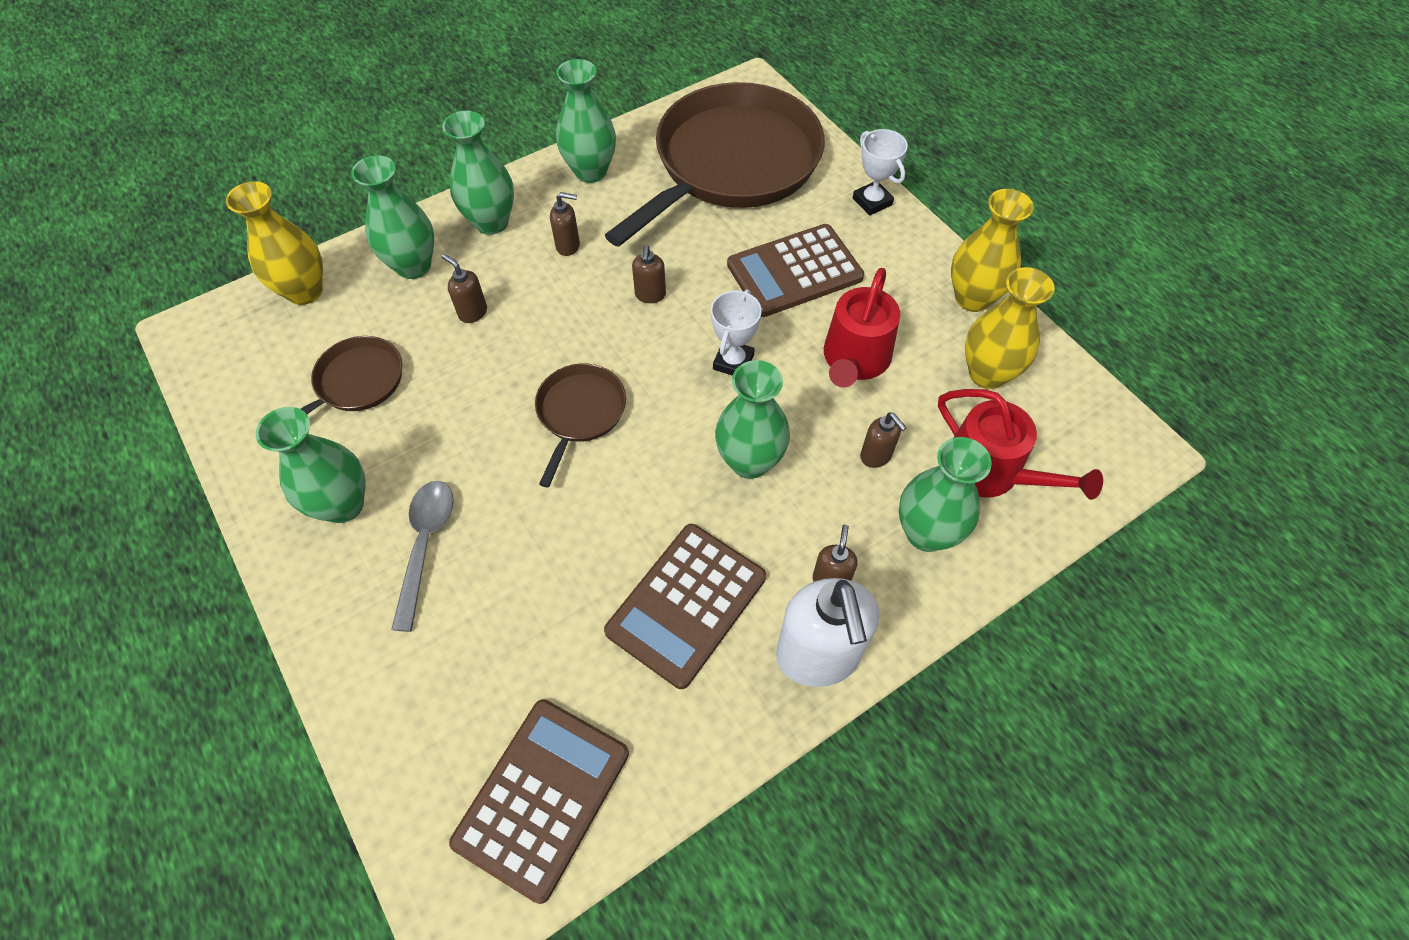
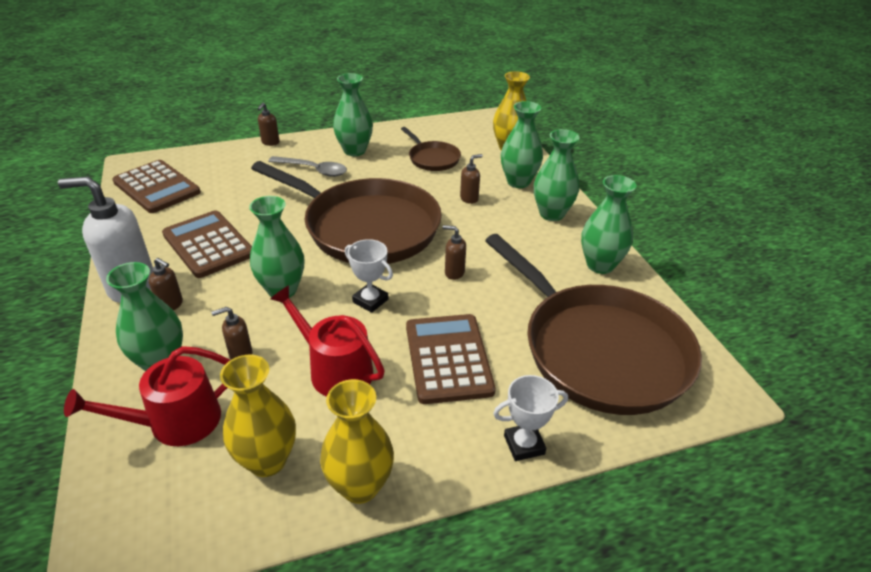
camera: 105 degrees right, 20 degrees down
brown pan [535,363,626,487] -> brown pan [251,161,442,264], size x2.21
brown soap dispenser [550,192,580,256] -> brown soap dispenser moved to [257,103,279,146]

